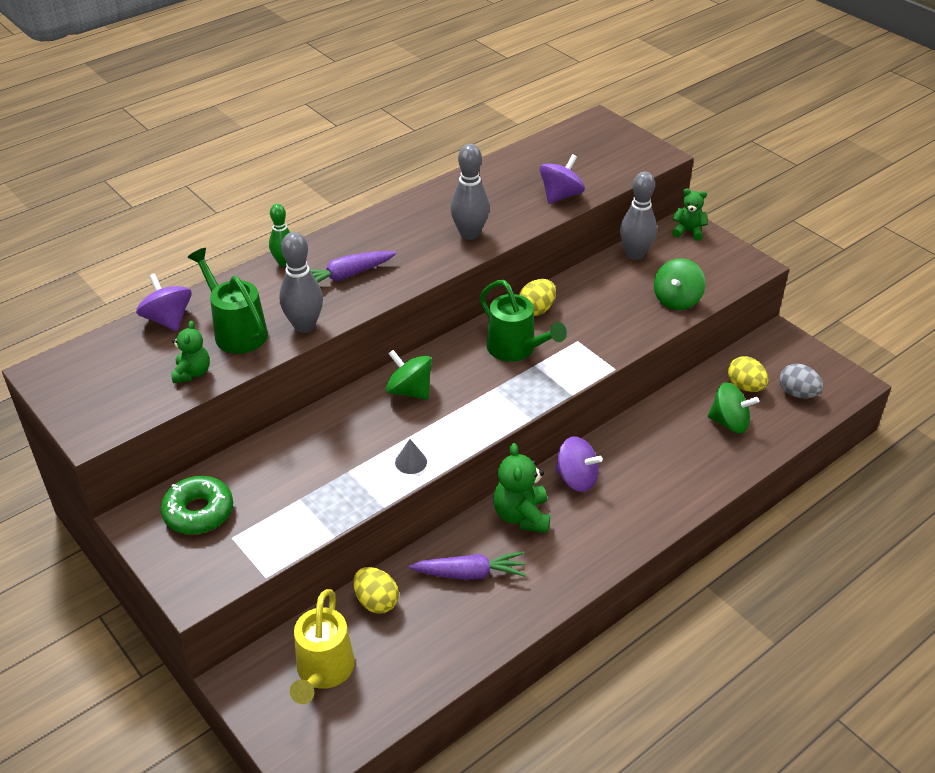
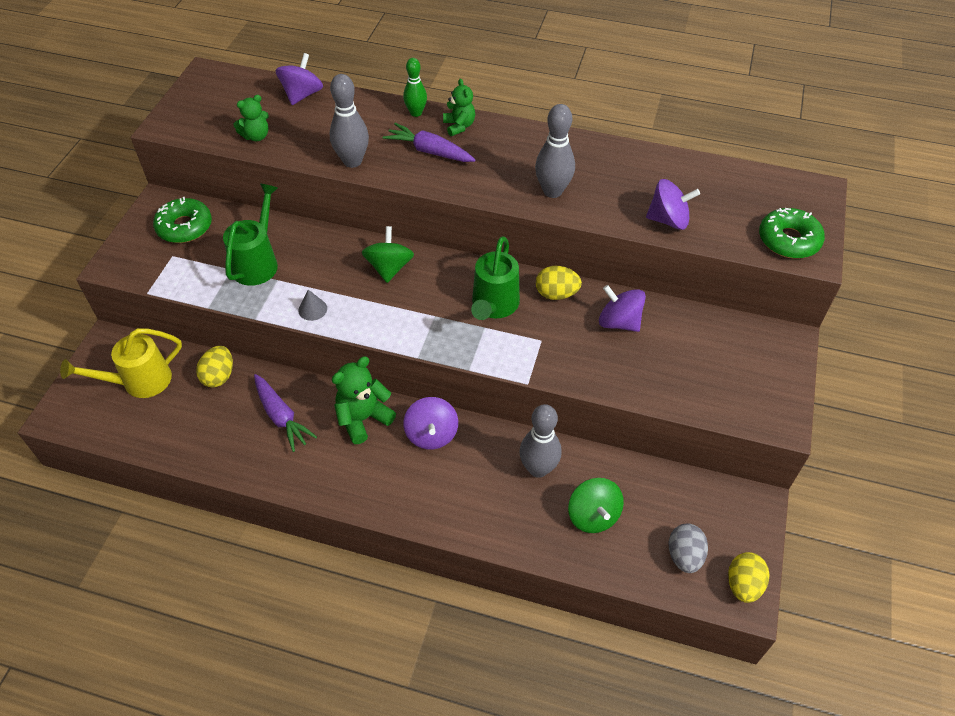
camera: 55 degrees right, 10 degrees up
green watering can [187,248,268,354] -> green watering can moved to [223,183,278,286]
grey bowling pin [620,171,657,260] -> grey bowling pin moved to [519,404,562,478]
green spinning top [654,258,705,310] -> none
green teddy bear [672,188,708,241] -> green teddy bear moved to [443,79,475,136]
yellow egg [728,356,769,392] -> yellow egg moved to [728,552,769,603]
none -> purple spinning top [599,285,646,332]
none -> green donut [759,208,825,258]

